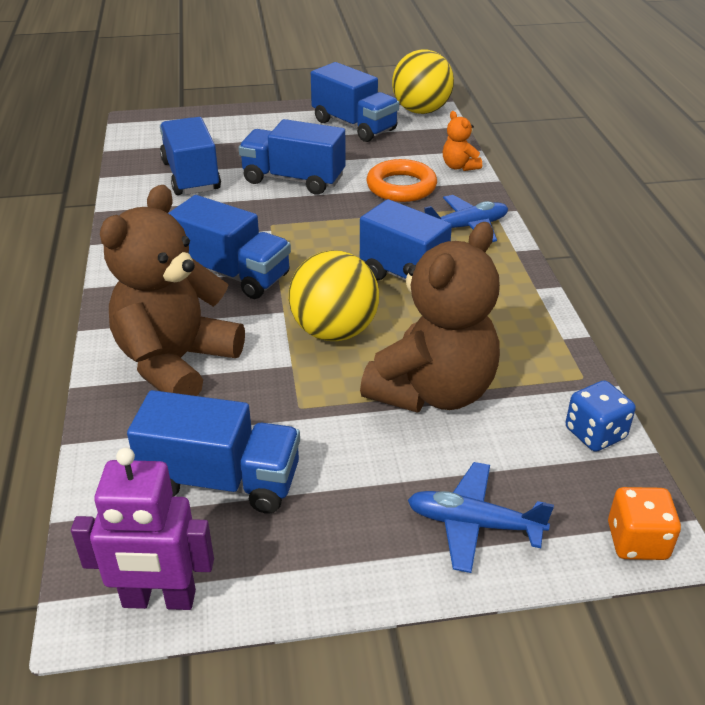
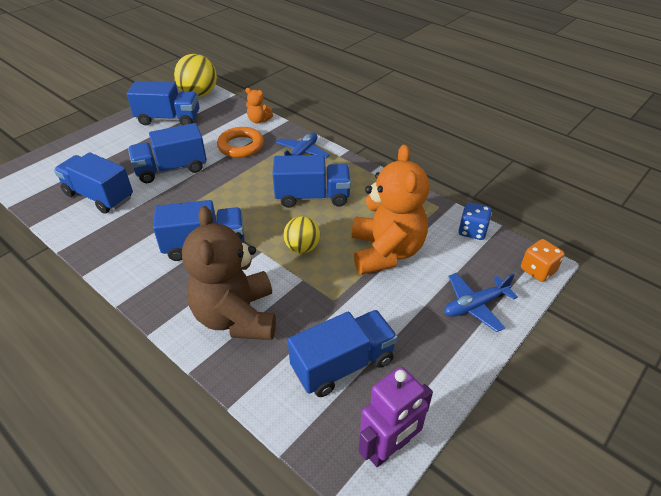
camera: 40 degrees left, 5 degrees up
yellow ball [289,250,379,341] -> yellow ball [283,216,320,253], size x0.63
brown teddy bear [360,222,500,413] -> orange teddy bear [352,145,429,275]

